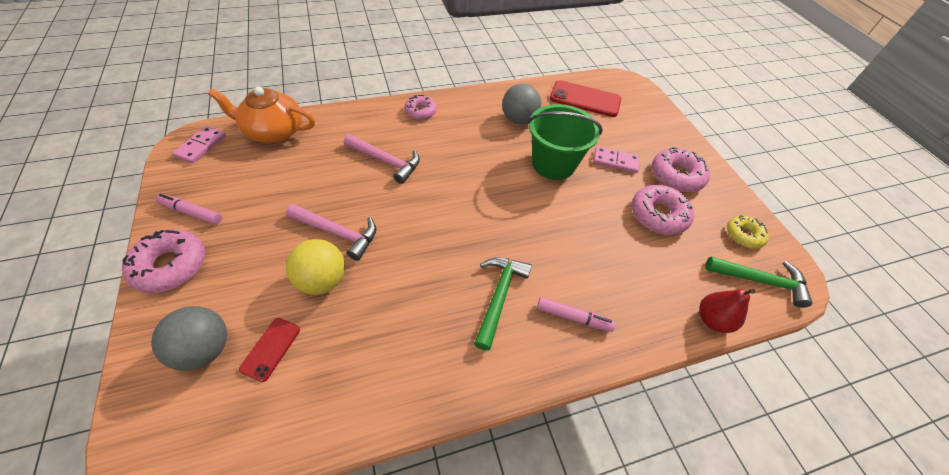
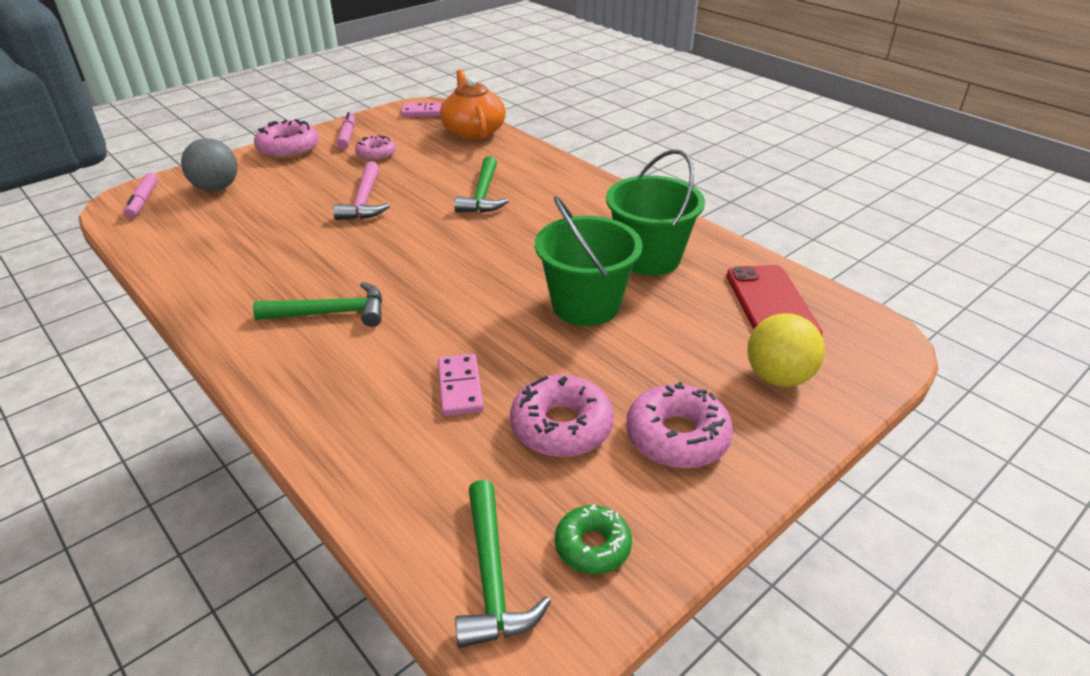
camera: 70 degrees right, 15 degrees down
red phone [239,318,300,382] -> none
yellow ball [286,239,345,295] -> yellow ball moved to [747,313,825,387]
pink hammer [344,134,420,184] -> green hammer [454,156,509,213]
pink donut [404,95,437,120] -> pink donut moved to [355,135,396,161]
grey ball [502,84,541,125] -> green bucket [606,149,705,276]
pink marker [537,297,616,332] -> pink marker moved to [124,173,158,218]
pink domino [593,146,640,173] -> pink domino moved to [438,354,483,416]
red pear [699,289,755,333] -> none
yellow donut [727,215,769,249] -> green donut [555,504,632,574]

